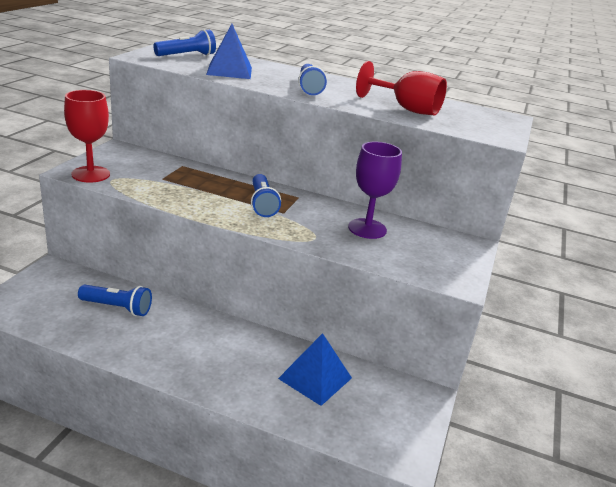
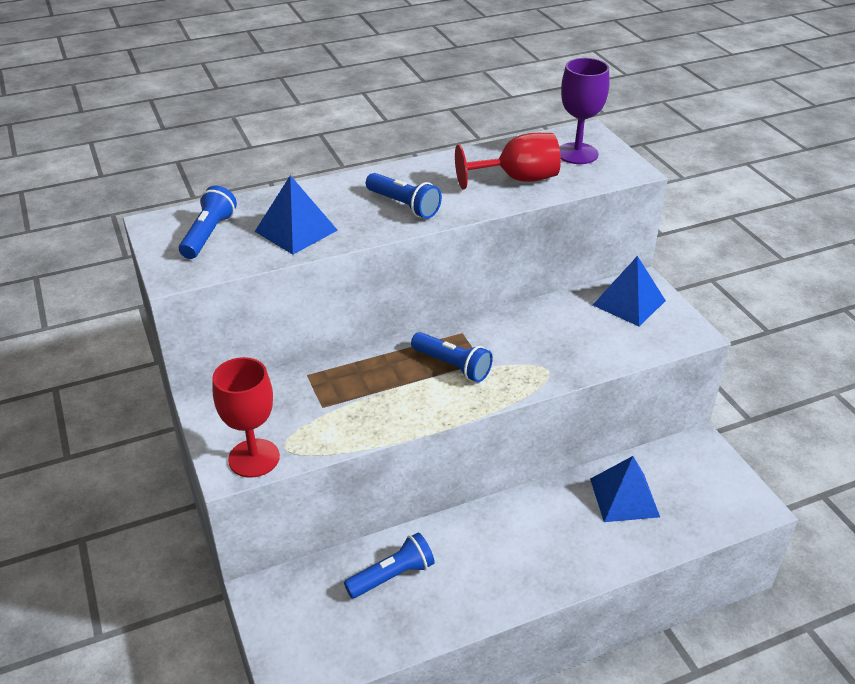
camera: 40 degrees left, 10 degrees up
purple goblet [348,142,402,239] -> purple goblet moved to [559,58,609,164]
none -> blue pyramid [593,256,666,326]

